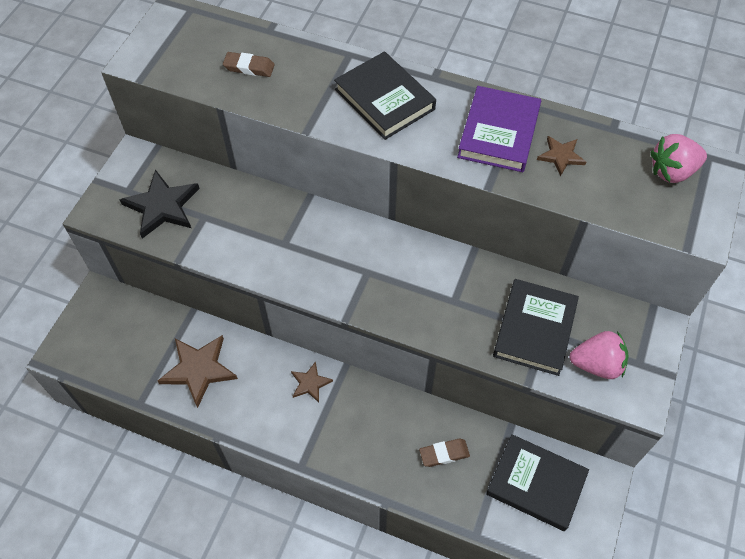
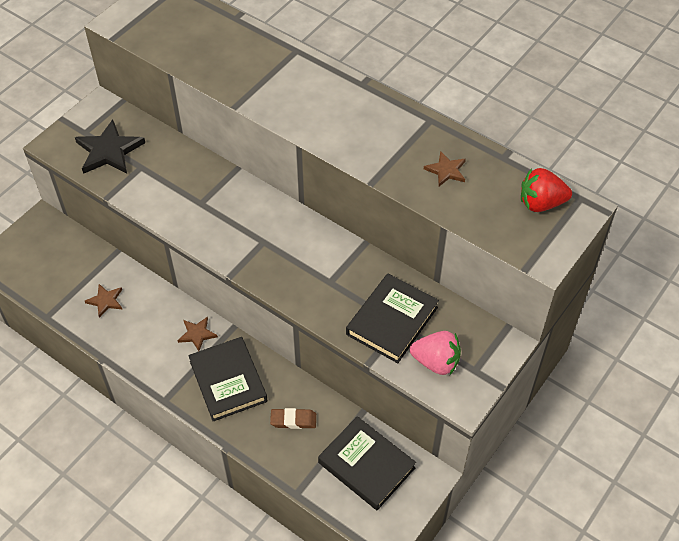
camera: 15 degrees right, 5 degrees down
brown star [158,335,238,408] -> brown star [85,284,122,318], size x0.55
brown eraser [223,52,275,77] -> none
black book [334,51,436,140] -> black book moved to [188,337,267,421]
purple book [457,86,541,172] -> none
pink strawberry [651,134,707,183] -> red strawberry [521,168,572,212]

